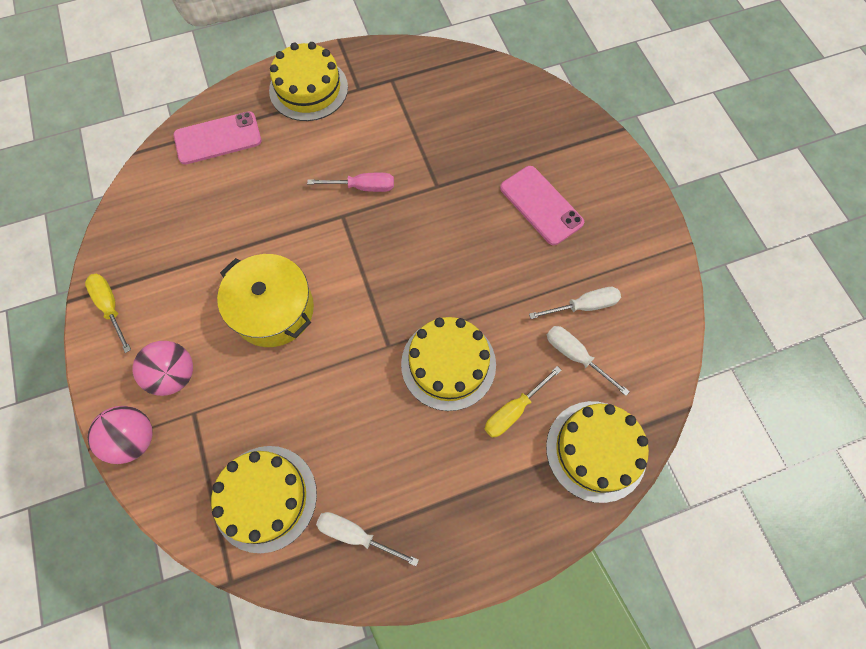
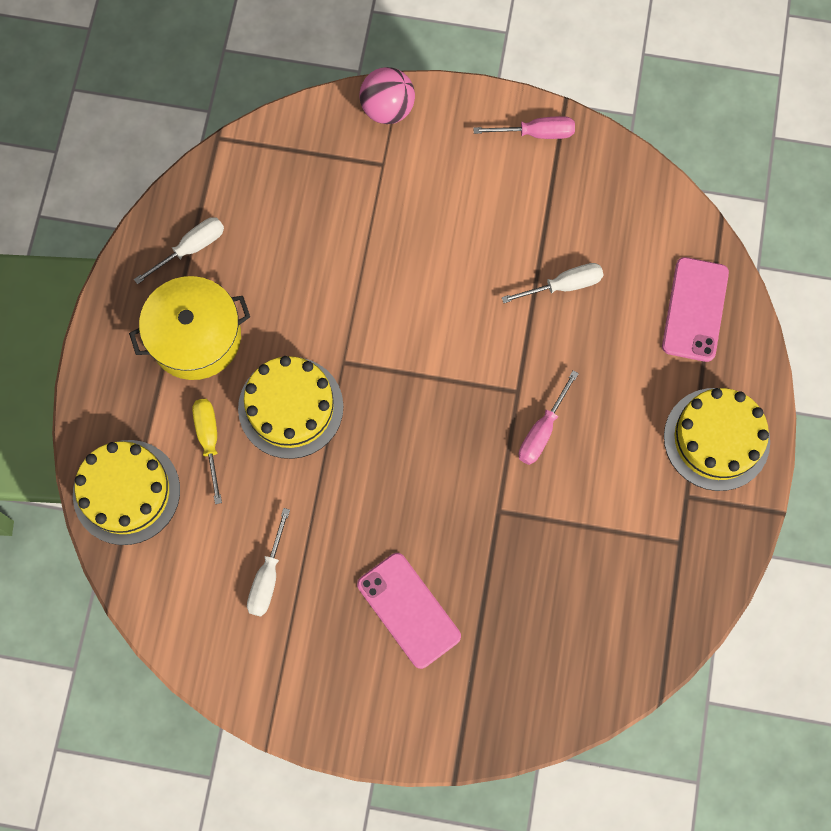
camera: 120 degrees right, 5 degrees up
yellow screwdriver [85,274,131,353] -> pink screwdriver [473,116,575,139]
pink ball [132,341,193,396] -> none
yellow cake [211,446,317,553] -> none
yellow pot [217,254,314,347] -> yellow pot moved to [129,276,250,380]
pink phone [500,166,584,245] -> pink phone turned 60 degrees clockwise [357,553,461,669]
white screwdriver [547,326,630,396] -> white screwdriver moved to [502,263,604,303]

